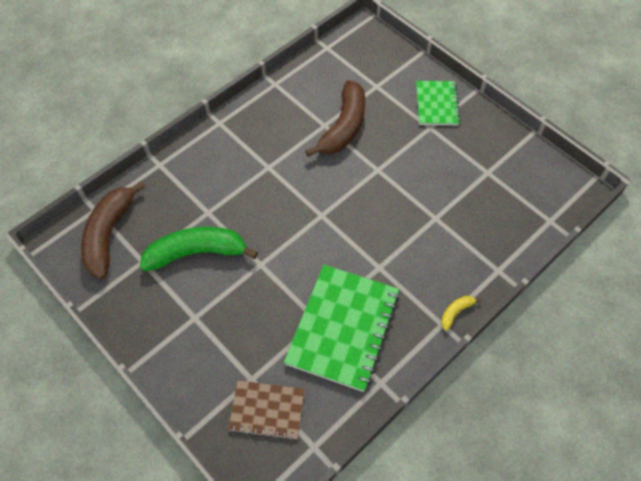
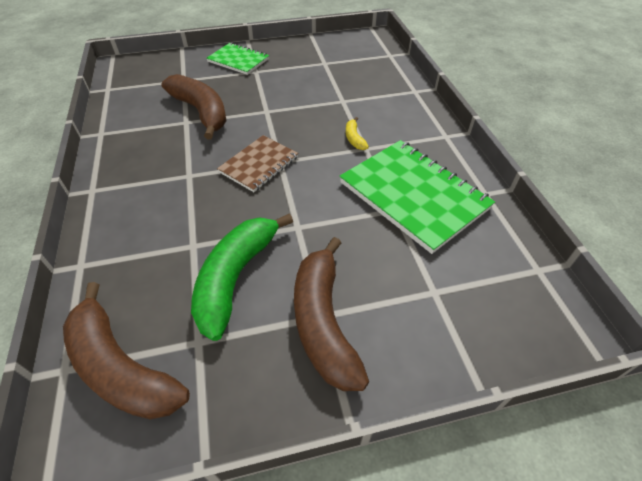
camera: 60 degrees left, 10 degrees down
brown notebook [228,380,305,440] -> brown notebook moved to [217,135,298,192]
yellow banana [441,296,482,331] -> yellow banana moved to [346,117,369,150]
none -> brown banana [294,237,369,391]

